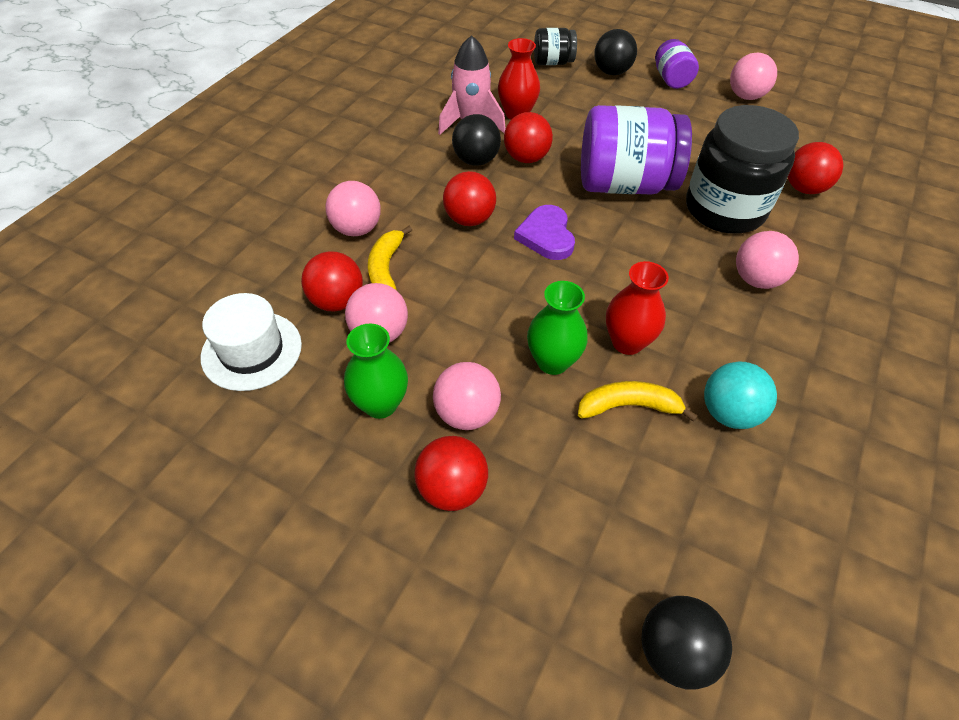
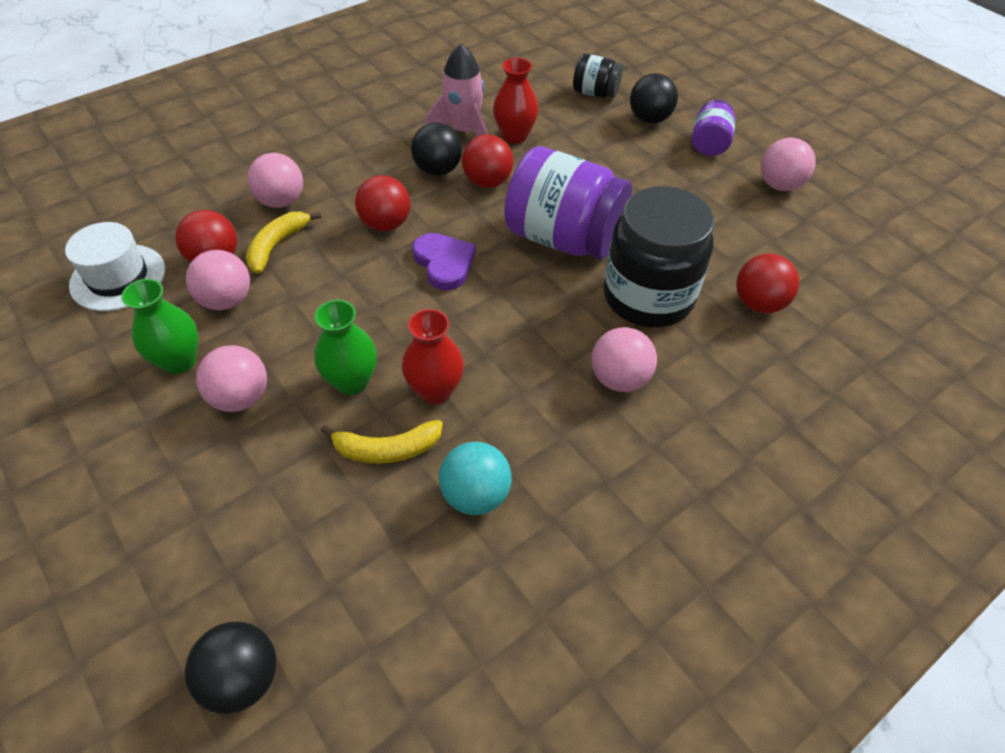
camera: 25 degrees right, 0 degrees up
red ball [414,436,488,511] -> none
purple heart [514,205,575,260] -> purple heart turned 135 degrees clockwise [412,233,476,290]
yellow banana [578,381,698,422] -> yellow banana turned 150 degrees clockwise [321,420,443,464]

